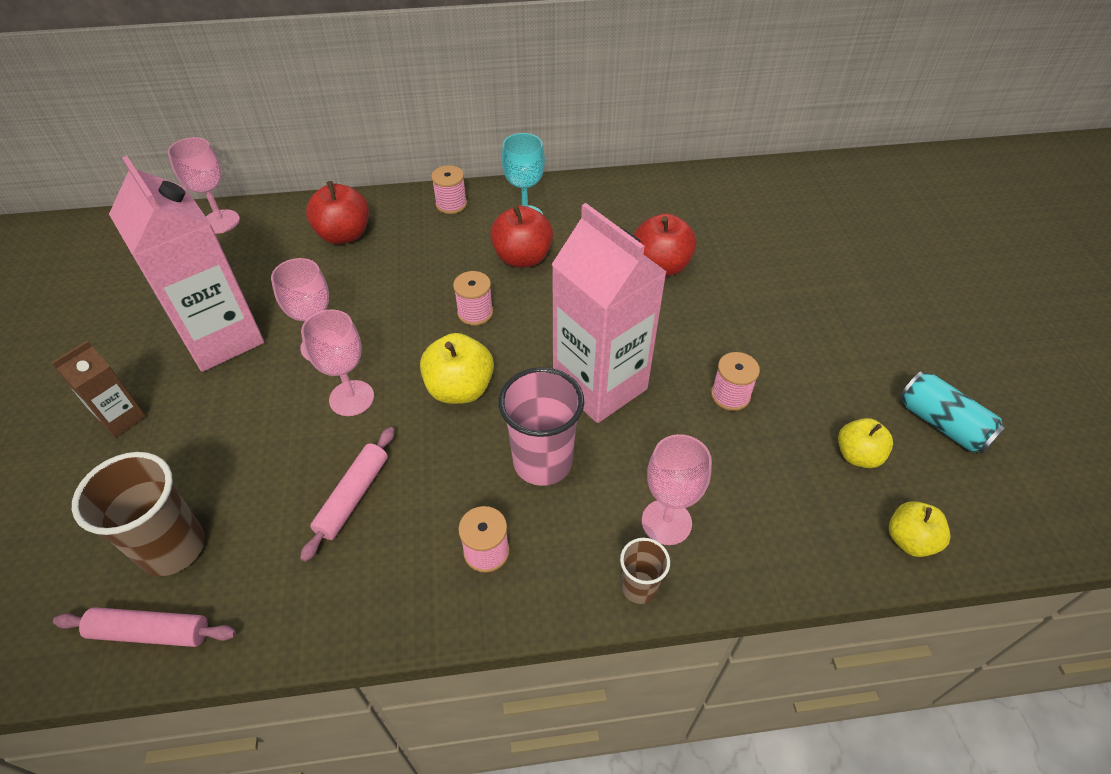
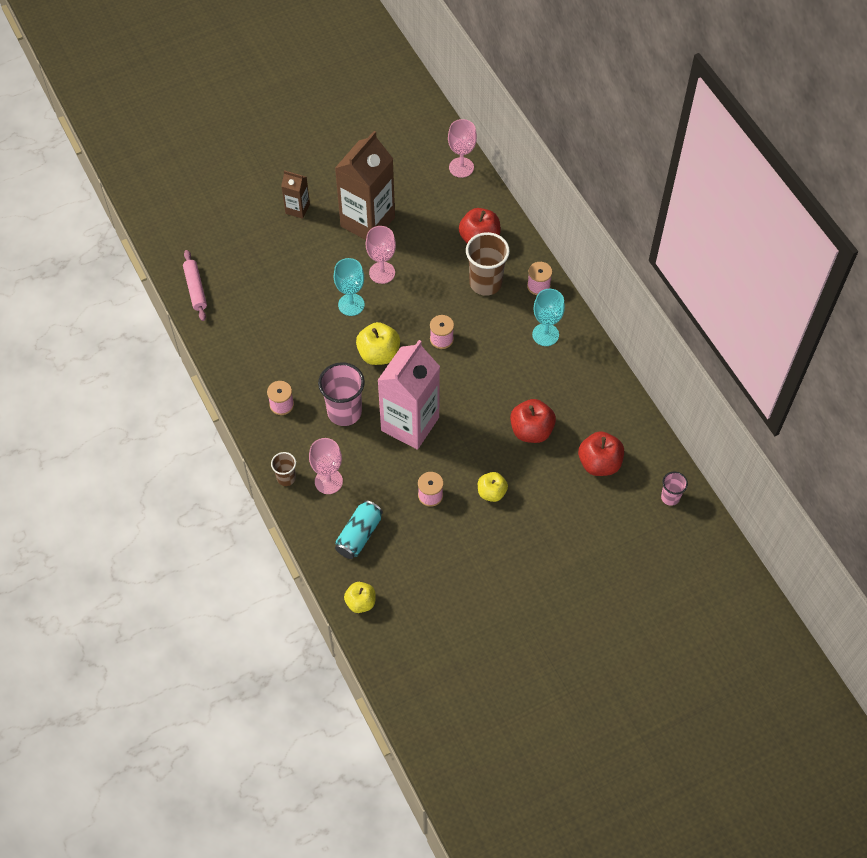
camera: 70 degrees right, 10 degrees up
brown cup [72,452,205,576] -> brown cup moved to [466,232,510,296]
pink carton [109,156,264,372] -> brown carton [335,131,395,240]
pink rolling pin [300,427,395,562] -> none
pink goblet [301,309,374,416] -> turquoise goblet [334,258,365,316]
red apple [490,205,553,268] -> red apple moved to [578,431,624,476]
yellow apple [838,418,893,468] -> yellow apple moved to [478,472,508,502]
turquoise can [899,371,1006,454] -> turquoise can moved to [335,500,383,559]
none -> pink cup [661,472,688,506]

